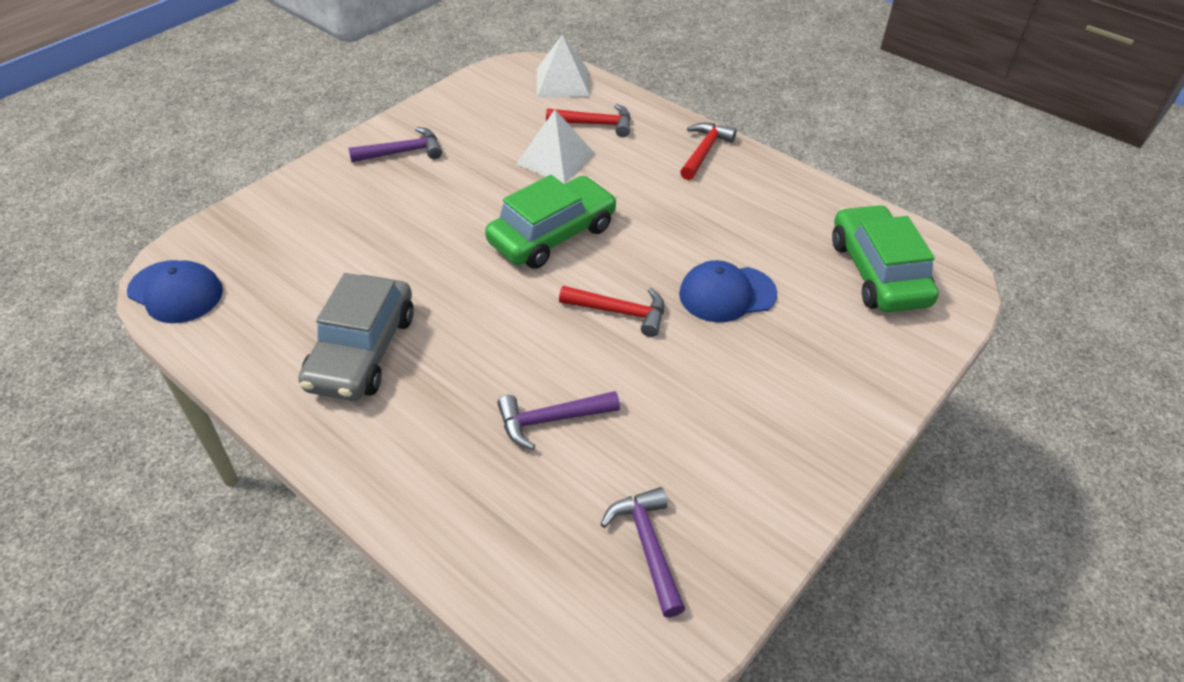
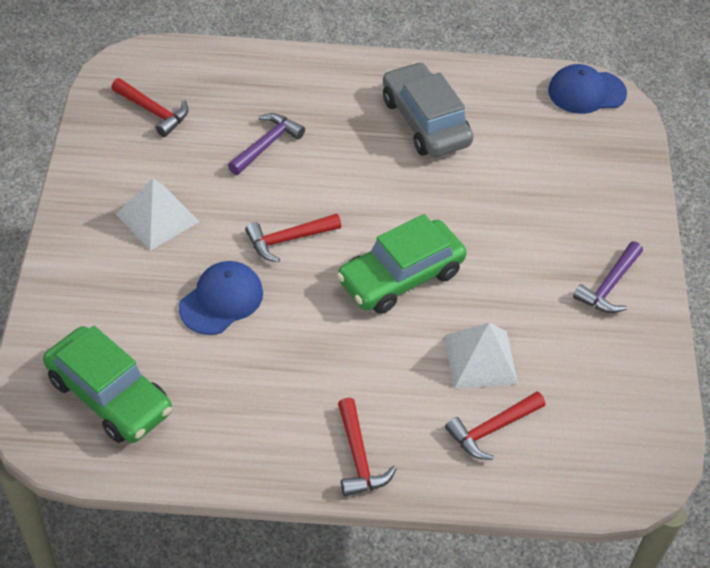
camera: 140 degrees right, 5 degrees up
green car [485,175,617,269] -> green car turned 45 degrees clockwise [337,214,467,314]
white pyramid [537,35,590,98] -> white pyramid moved to [116,178,199,251]
purple hammer [600,487,685,618] -> red hammer [111,78,188,137]

